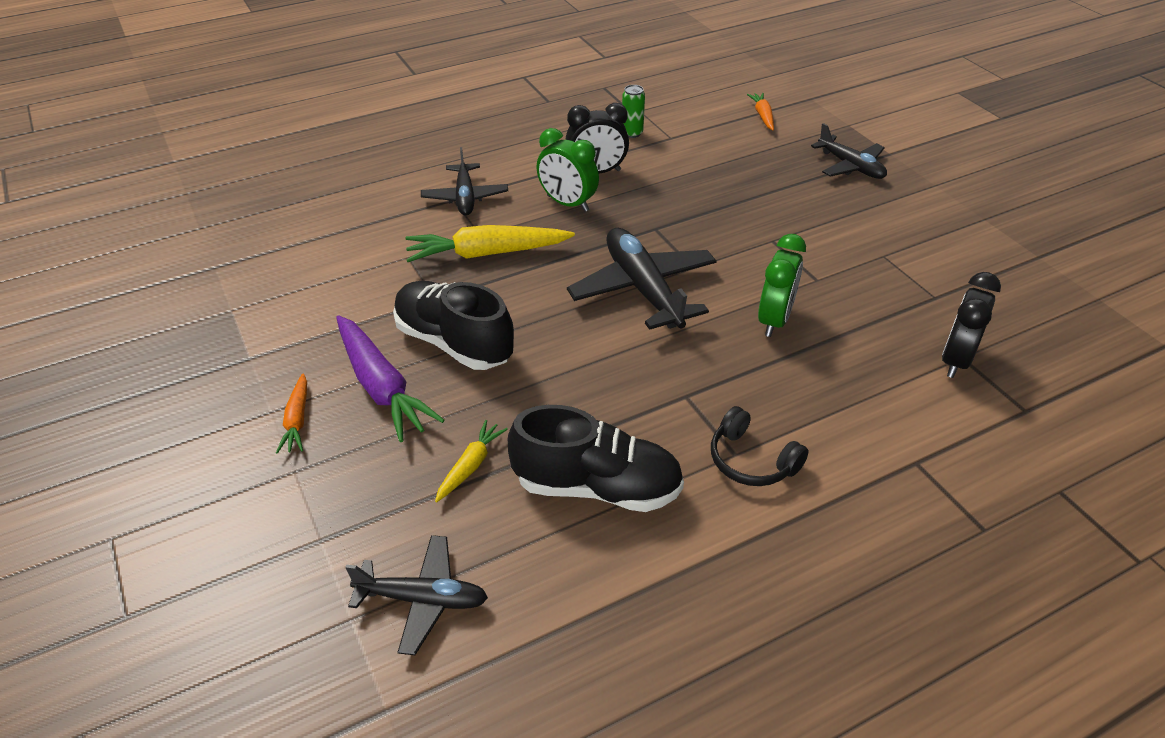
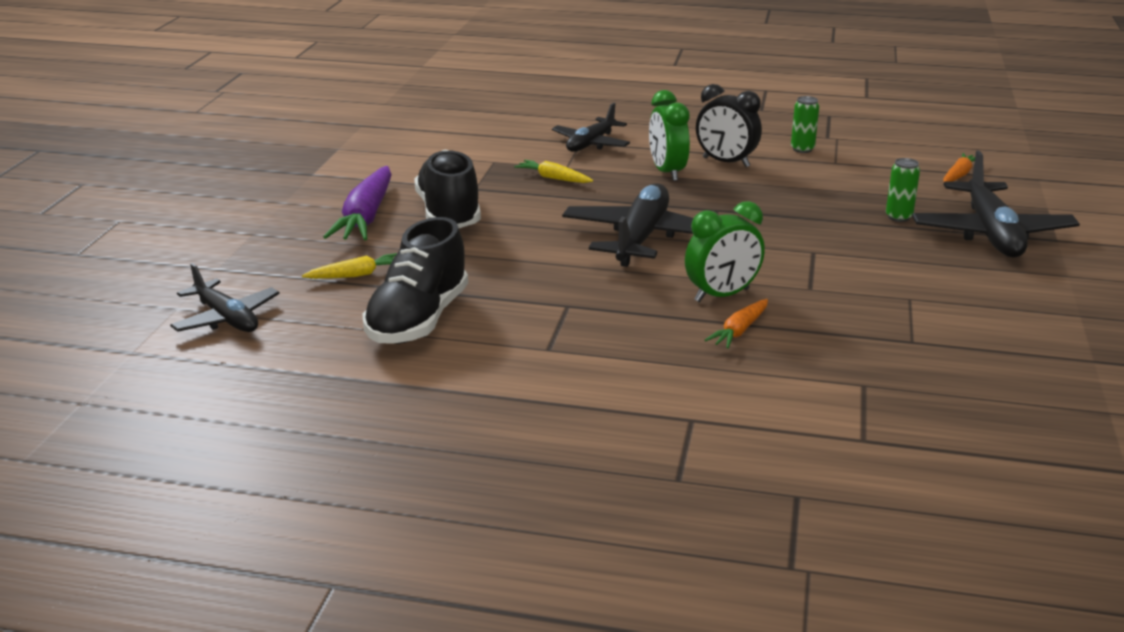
camera: 40 degrees right, 15 degrees down
orange carrot [276,373,307,454] -> orange carrot moved to [704,299,768,349]
yellow carrot [405,225,575,262] -> yellow carrot [514,160,593,183], size x0.53
black shoe [508,405,684,512] -> black shoe turned 60 degrees clockwise [362,217,468,344]
black headphones [711,406,809,486] -> none
black plane [811,123,887,179] -> black plane [912,151,1080,257], size x1.60
black clock [942,272,1001,378] -> none
none -> green can [886,158,920,222]

